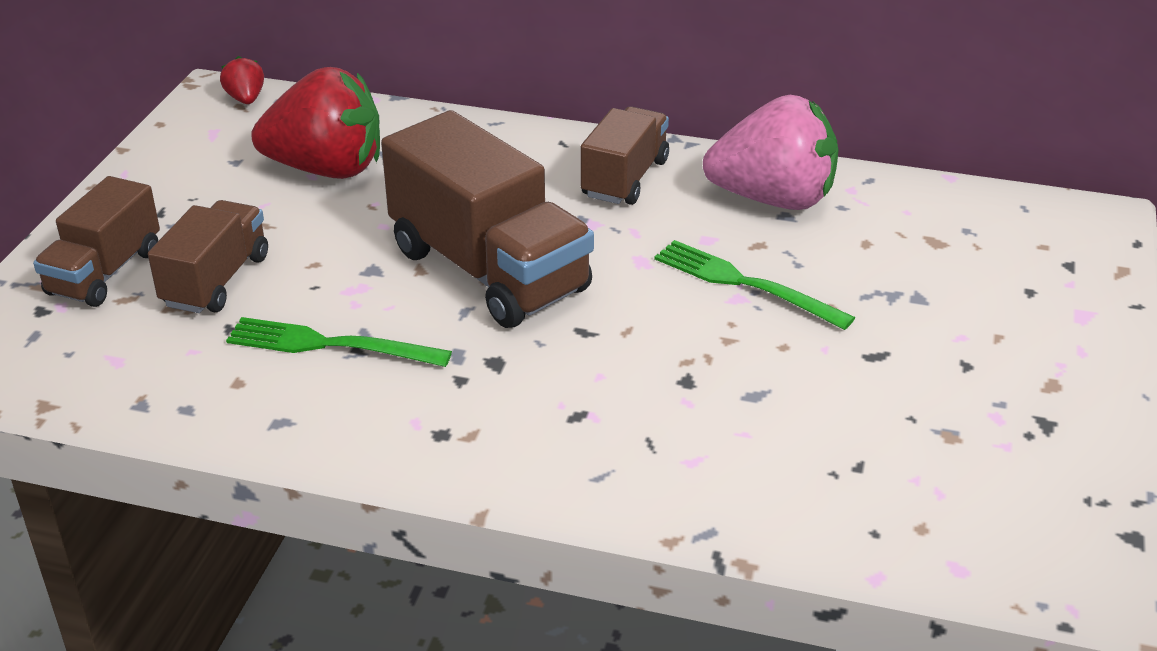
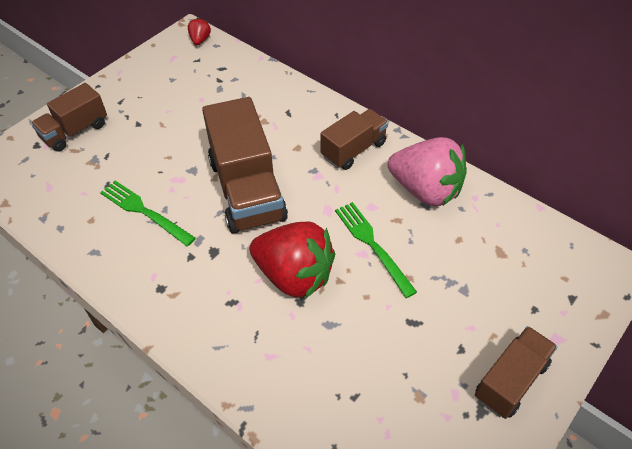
camera: 25 degrees right, 15 degrees up
brown truck [148,200,268,313] -> brown truck moved to [475,326,558,419]
red strawberry [251,67,380,179] -> red strawberry moved to [250,222,335,299]

